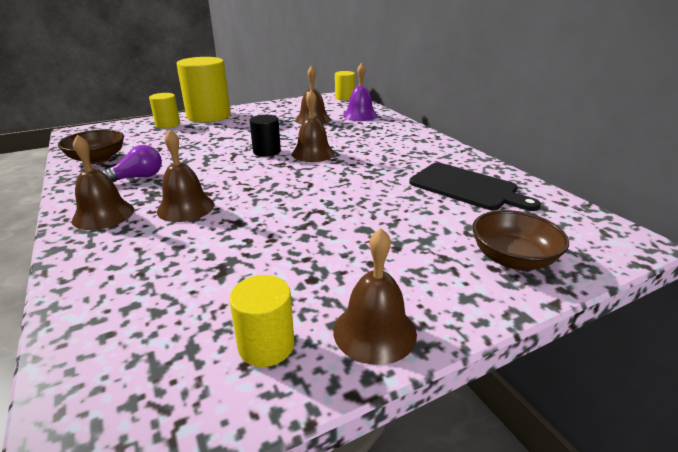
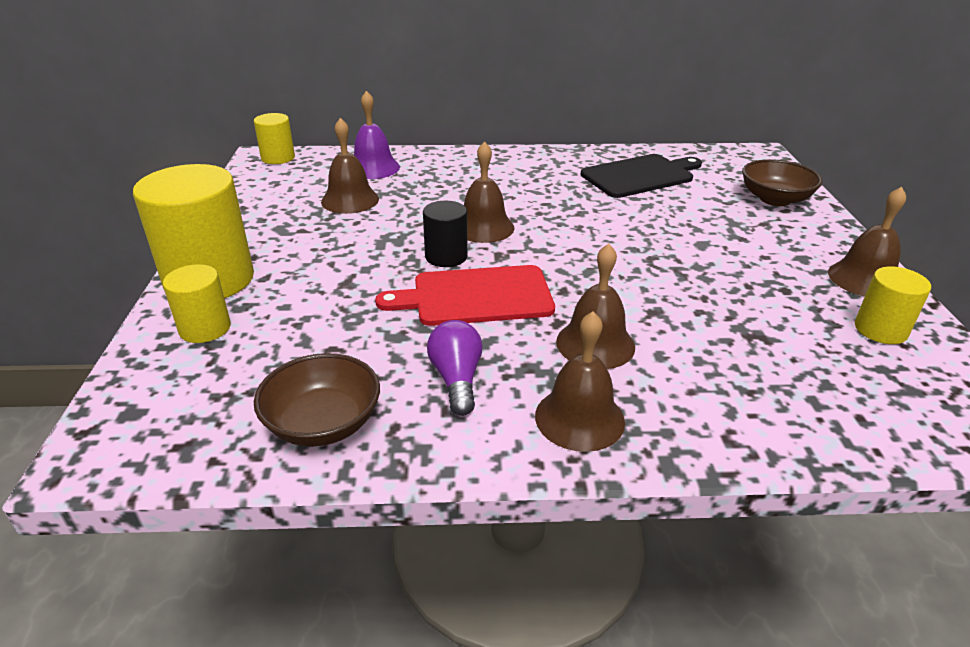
camera: 65 degrees left, 5 degrees up
none -> red cutting board [375,265,555,326]

